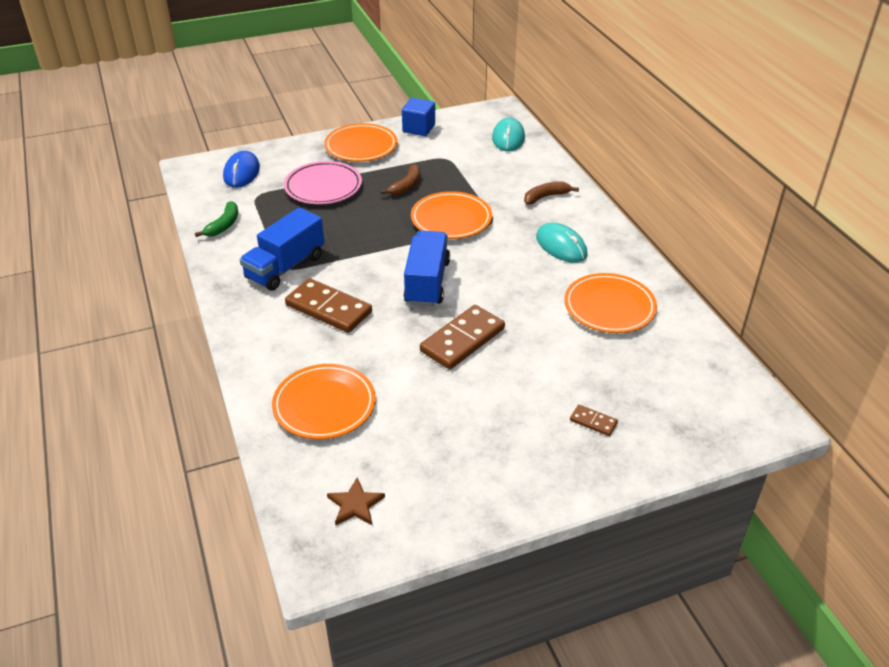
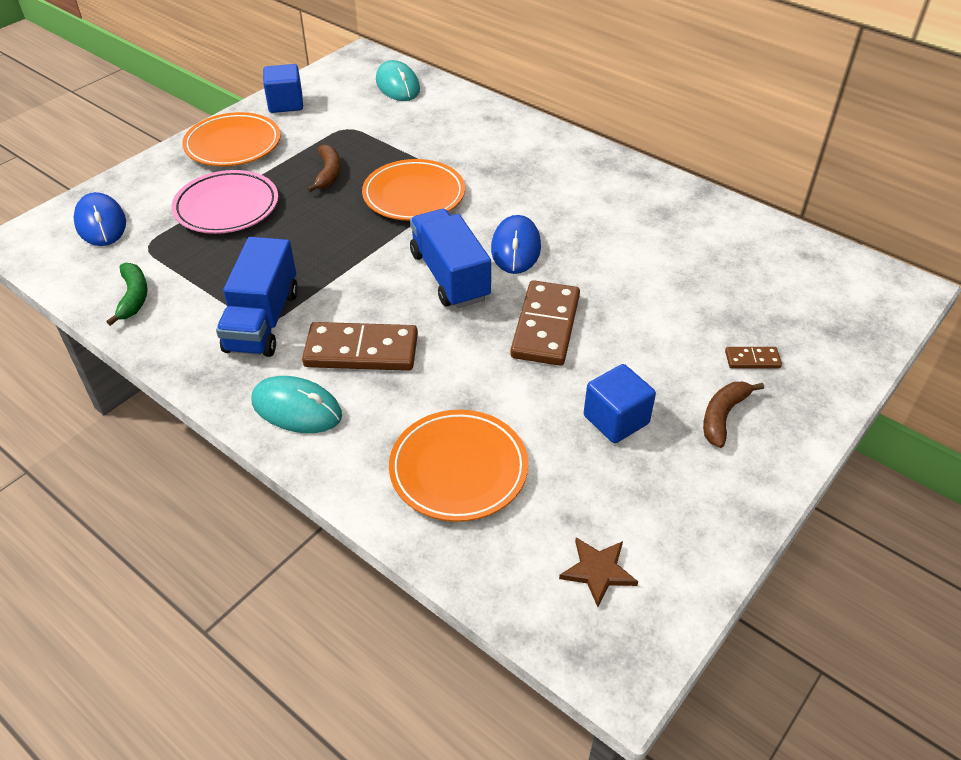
camera: 30 degrees left, 5 degrees up
brown banana [524,182,579,205] -> brown banana moved to [703,382,764,448]
turquoise mouse [536,223,588,263] -> turquoise mouse moved to [252,376,342,433]
orange plate [564,273,657,333] -> none
none -> blue mouse [491,215,541,274]
none -> blue cube [584,364,656,443]

